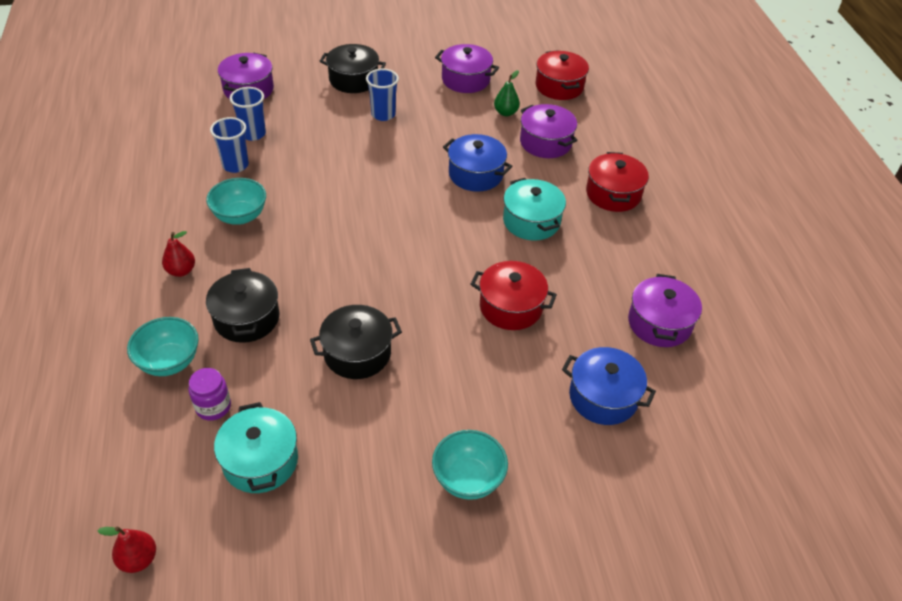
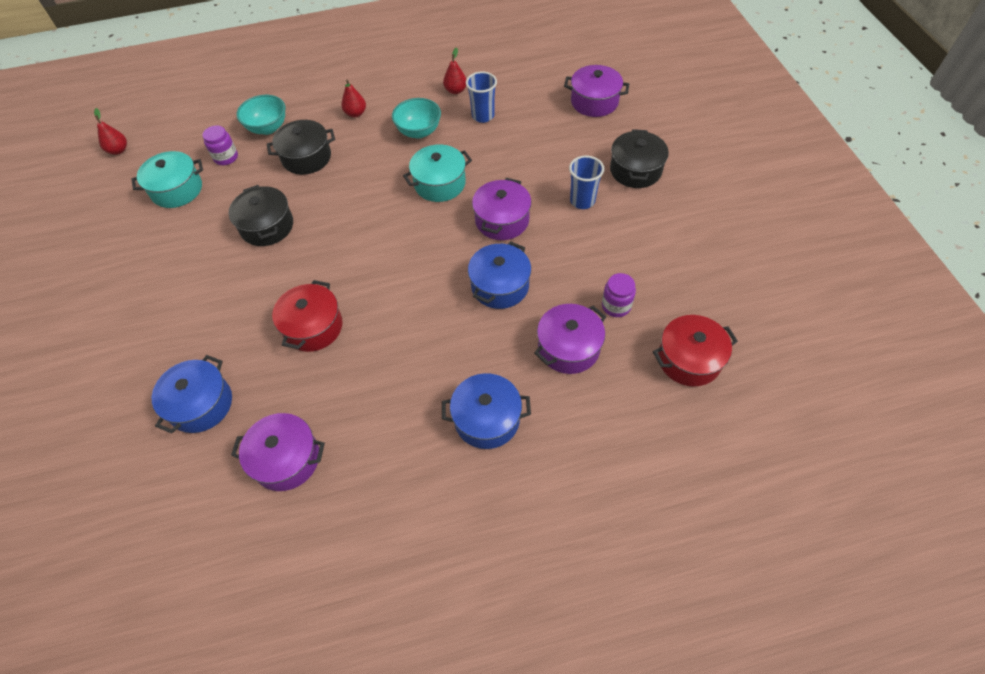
camera: 90 degrees right, 10 degrees up
blue cup [230,87,266,141] -> none
turquoise bowl [432,430,508,500] -> none
purple pot [435,44,499,93] -> purple pot moved to [472,178,531,240]
green pear [494,70,520,116] -> purple jar [602,273,636,317]
turquoise pot [503,178,566,241] -> turquoise pot moved to [403,144,472,202]
red pot [586,152,649,212] -> blue pot [442,373,531,449]
none -> red pear [443,47,466,94]

